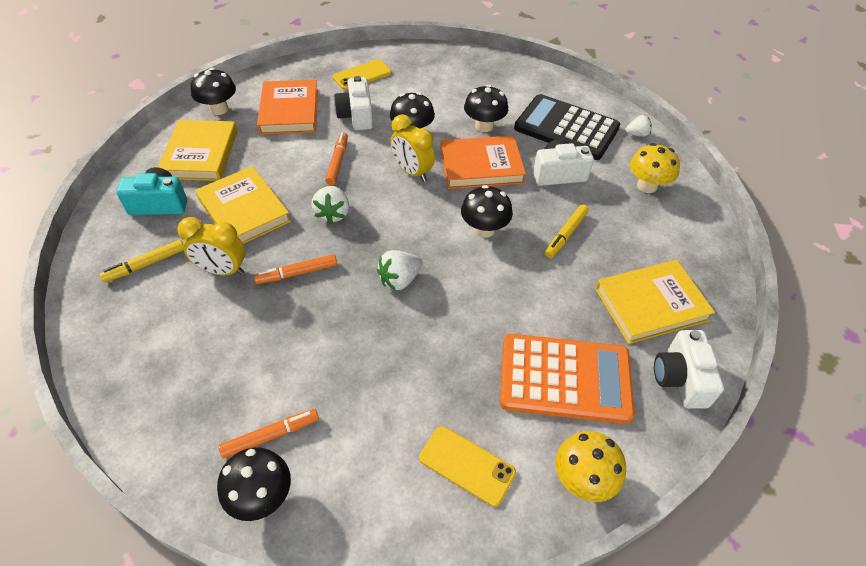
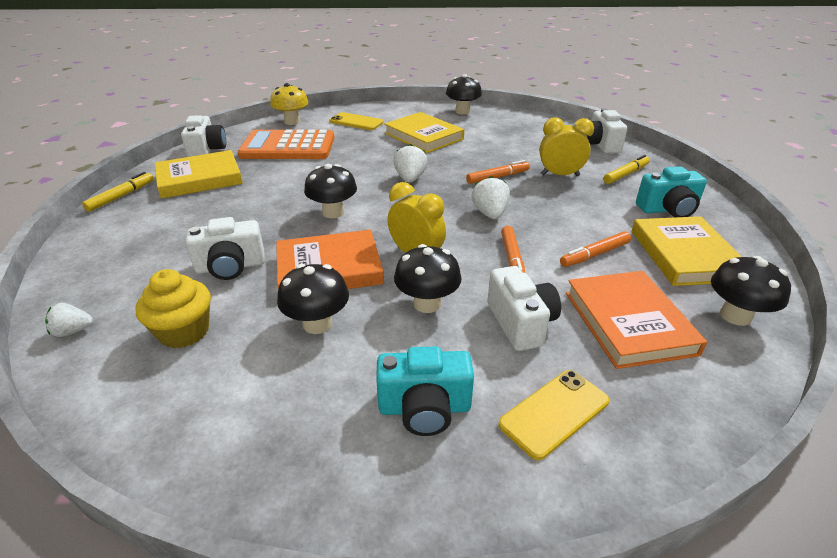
camera: 175 degrees right, 15 degrees down
yellow book [195,166,291,244] -> yellow book moved to [384,112,464,153]
orange marker [218,409,319,458] -> orange marker moved to [560,231,631,267]
white strawberry [377,250,422,291] -> white strawberry turned 45 degrees counterclockwise [393,144,428,183]
black calculator [514,94,620,160] -> yellow cupcake [136,269,211,348]
yellow marker [545,204,589,258] -> yellow marker moved to [82,172,154,212]
yellow mushroom [630,143,680,193] -> none
none -> turquoise camera [376,346,474,436]
none -> white camera [586,108,628,154]

